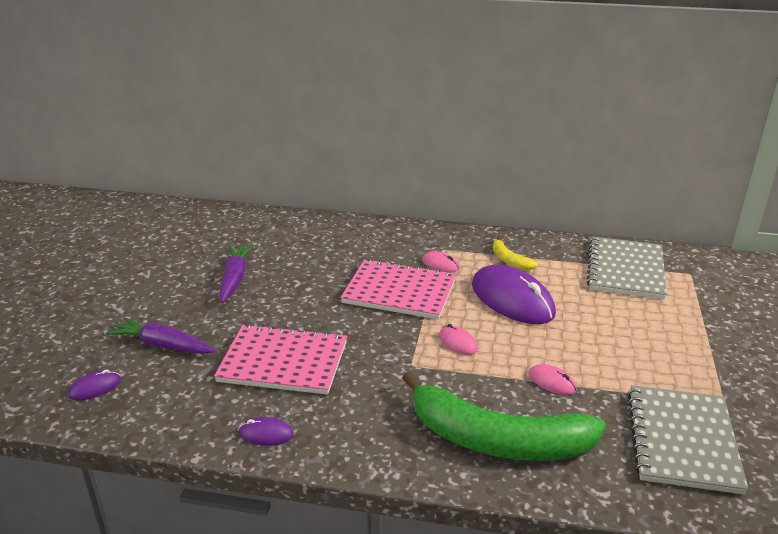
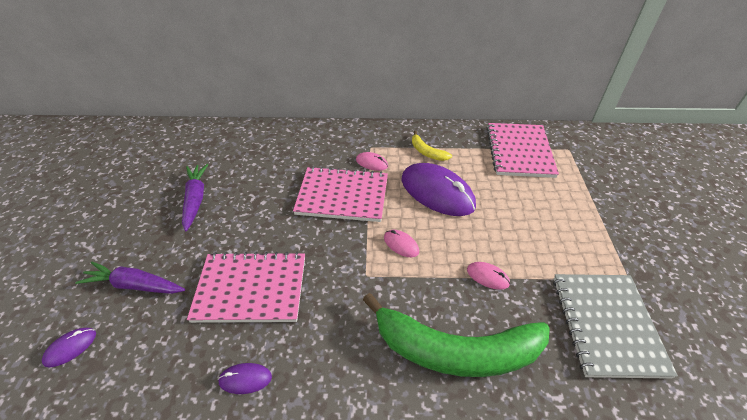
camera: 10 degrees left, 15 degrees up
grey notebook [587,237,667,299] -> pink notebook [487,123,559,178]

